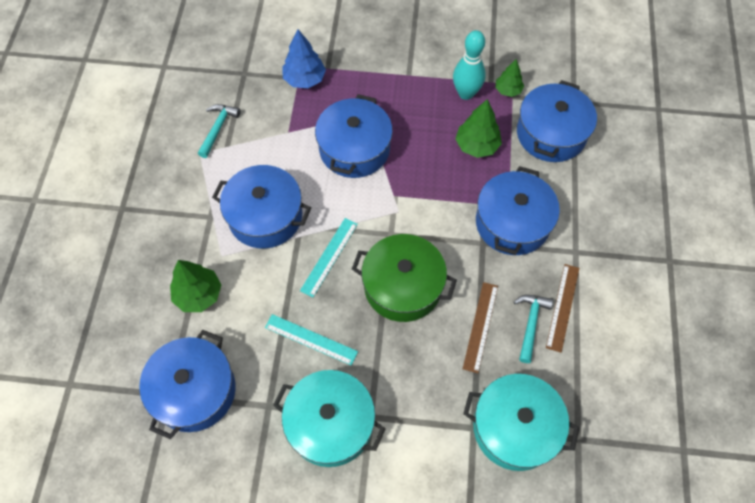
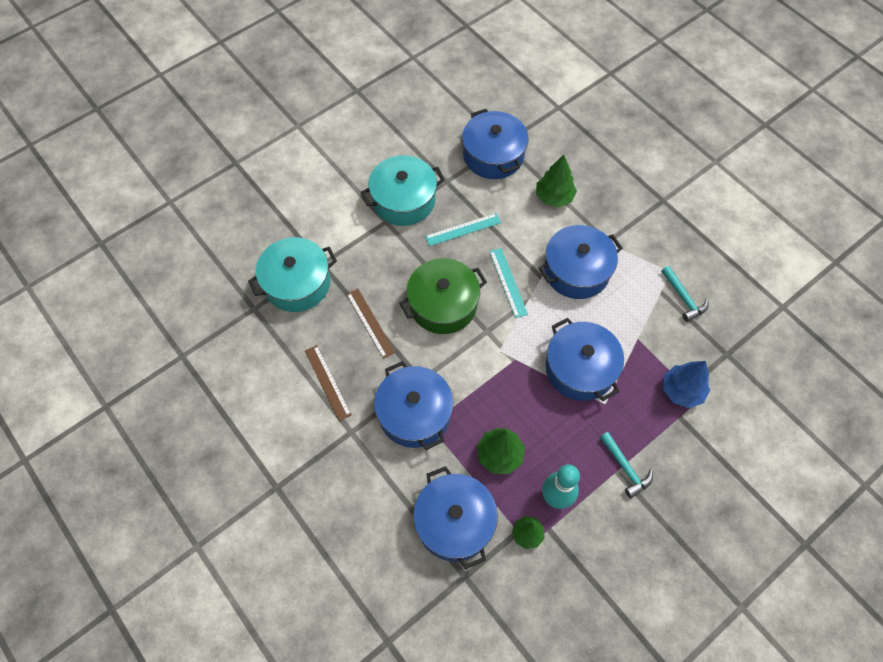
camera: 135 degrees right, 0 degrees up
turquoise hammer [514,295,553,363] -> turquoise hammer moved to [600,432,653,498]

